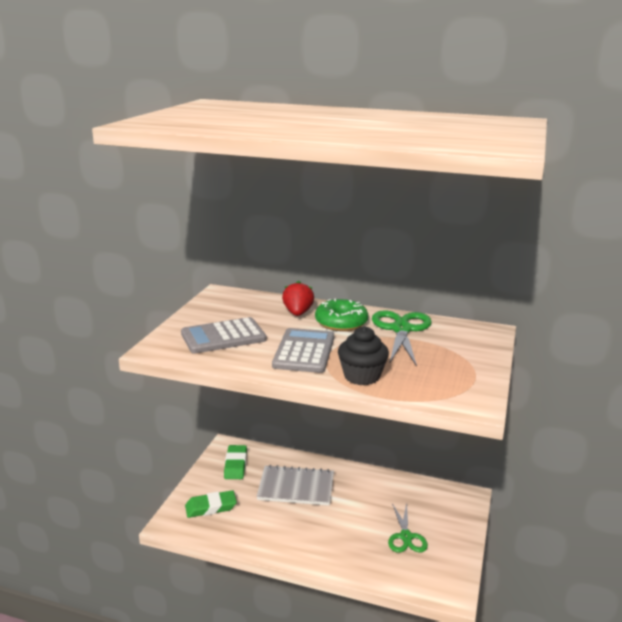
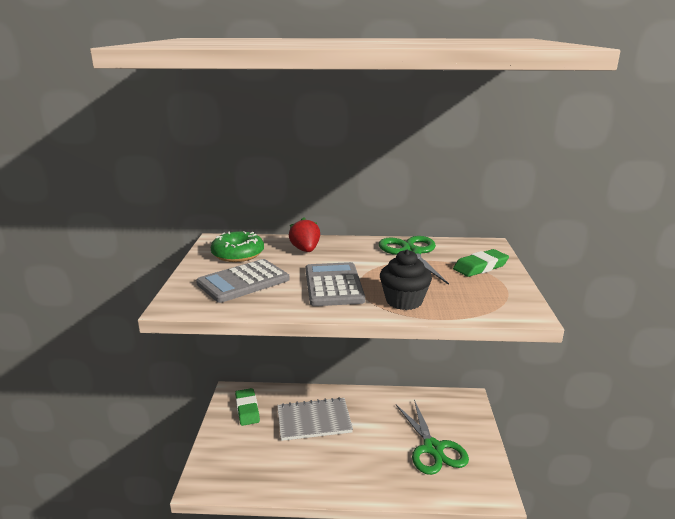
camera: 15 degrees left, 0 degrees up
green eraser [185,490,237,518] -> green eraser moved to [453,249,509,277]
green donut [315,299,368,331] -> green donut moved to [211,231,264,262]
green scissors [388,503,428,553] -> green scissors [396,400,469,475], size x1.52

